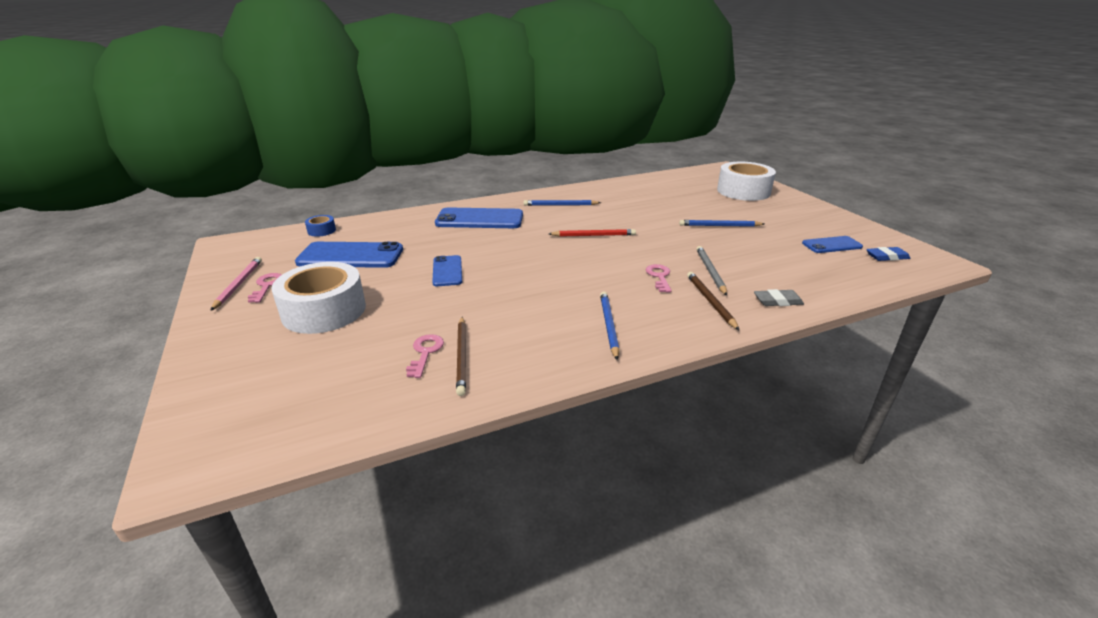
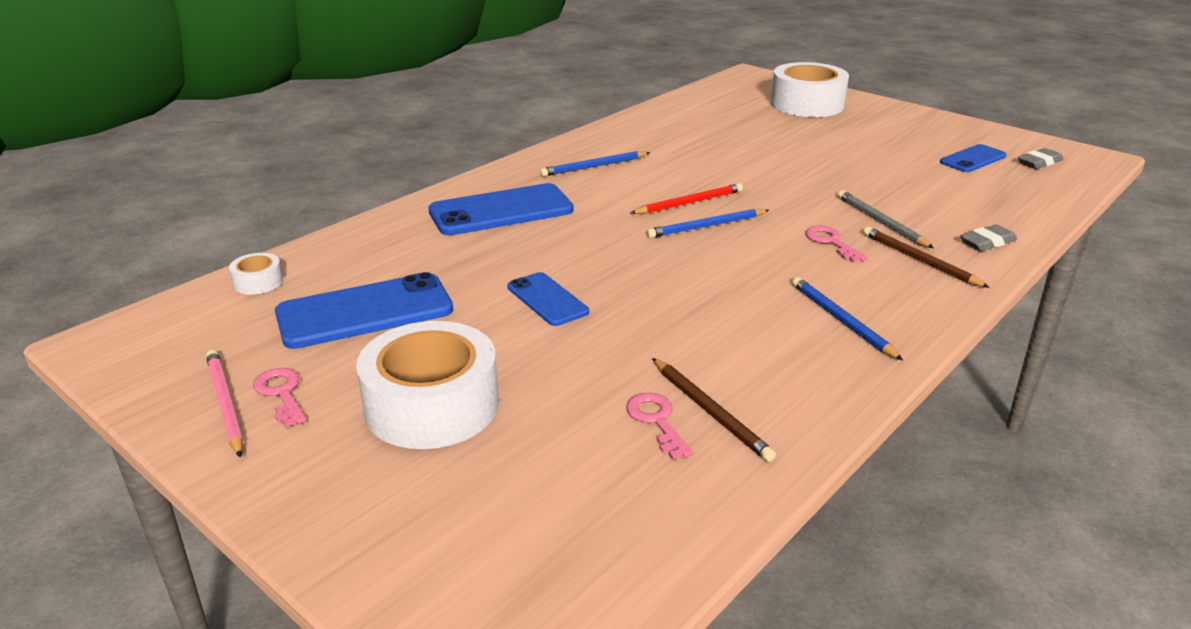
camera: 25 degrees left, 0 degrees up
blue tape [305,215,336,237] -> white tape [229,253,283,295]
blue pencil [679,220,764,227] -> blue pencil moved to [646,209,769,238]
blue eraser [866,247,910,261] -> grey eraser [1018,148,1063,169]

